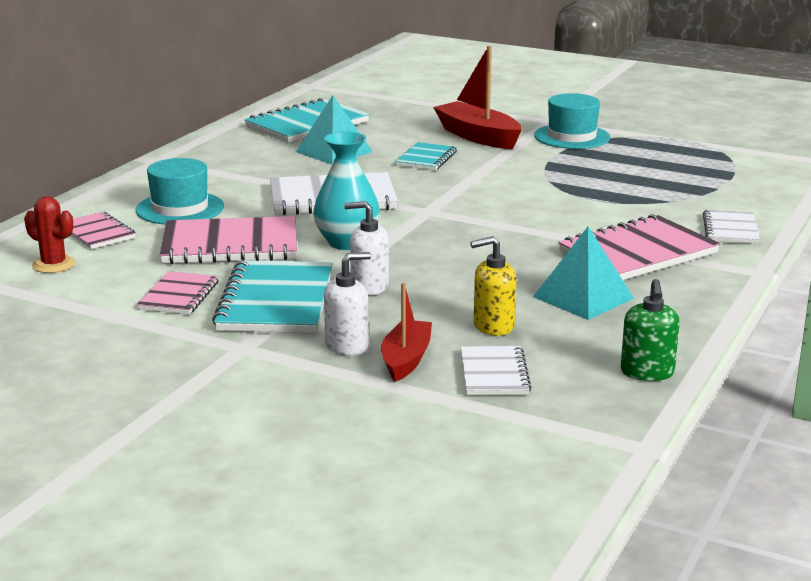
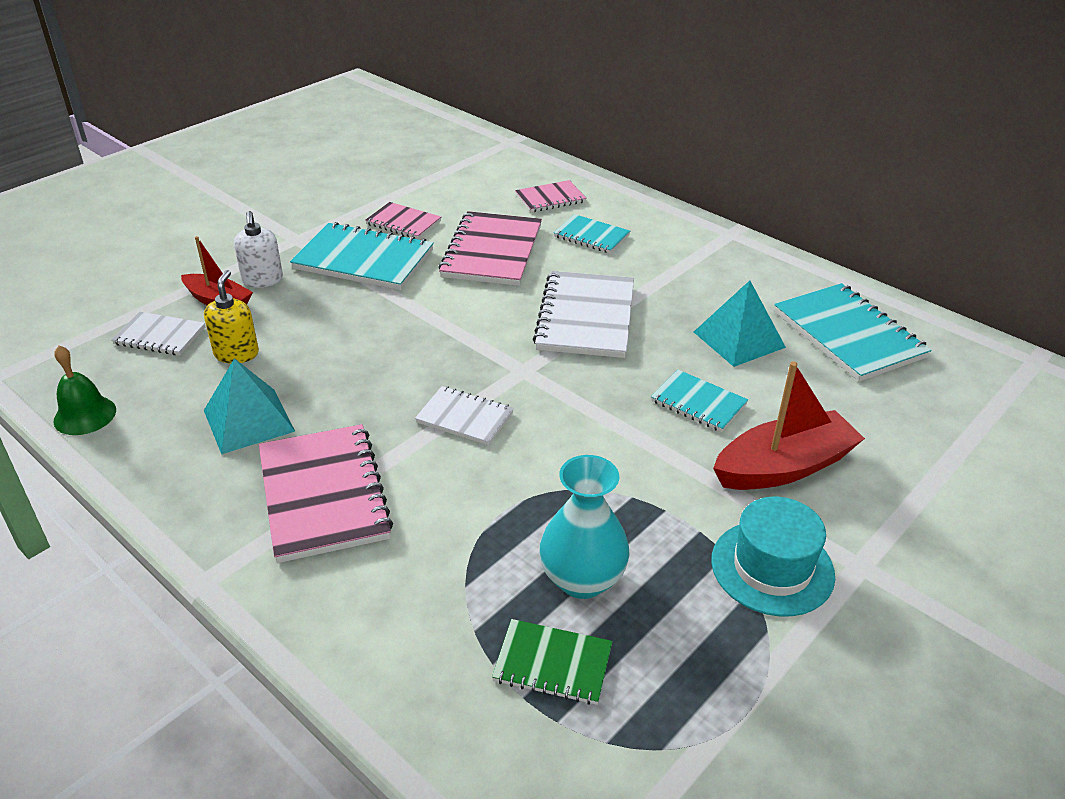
camera: 105 degrees right, 15 degrees up
red cactus [24,196,76,273] -> none
turquoise hat [136,158,224,225] -> turquoise notebook [554,214,630,254]
turquoise vase [313,131,380,250] -> turquoise vase moved to [539,455,630,599]
white soap dispenser [344,201,389,295] -> none
green soap dispenser [621,279,680,381] -> green bell [53,345,116,435]
white notebook [703,210,760,244] -> white notebook moved to [415,386,514,445]
none -> green notebook [492,619,613,705]

